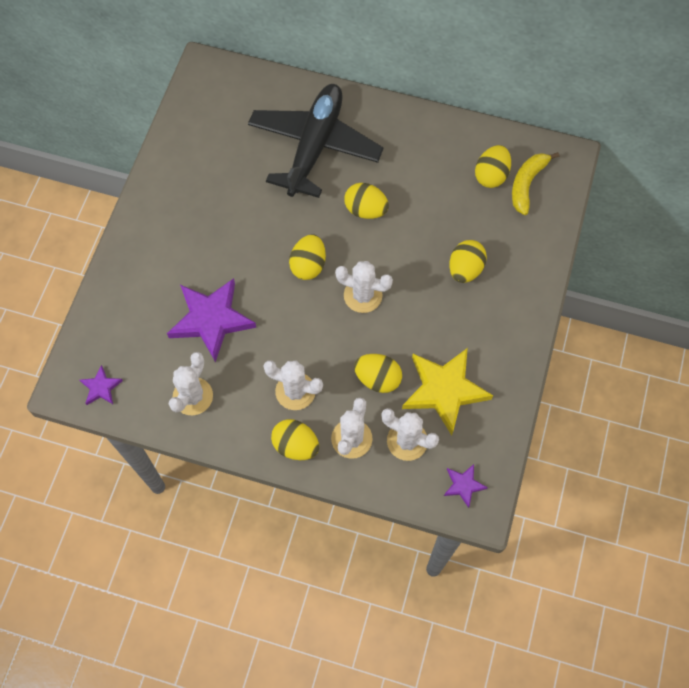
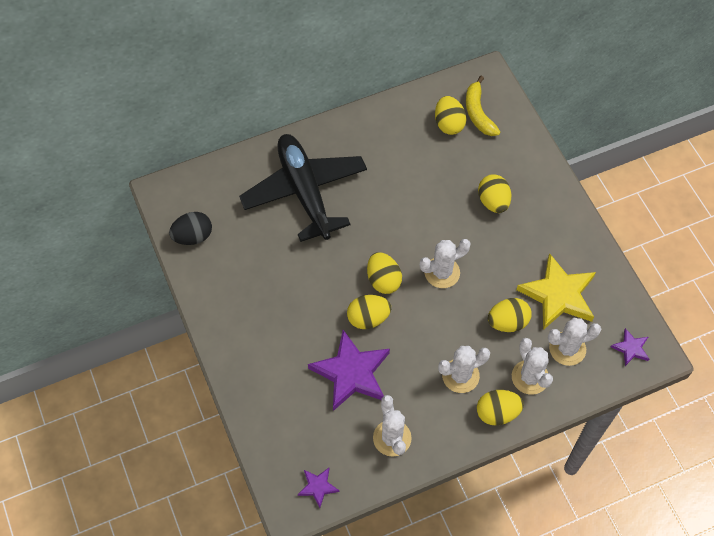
camera: 40 degrees left, 5 degrees down
yellow egg [344,183,389,219] -> yellow egg moved to [347,295,391,329]
none -> black egg [169,212,212,245]

